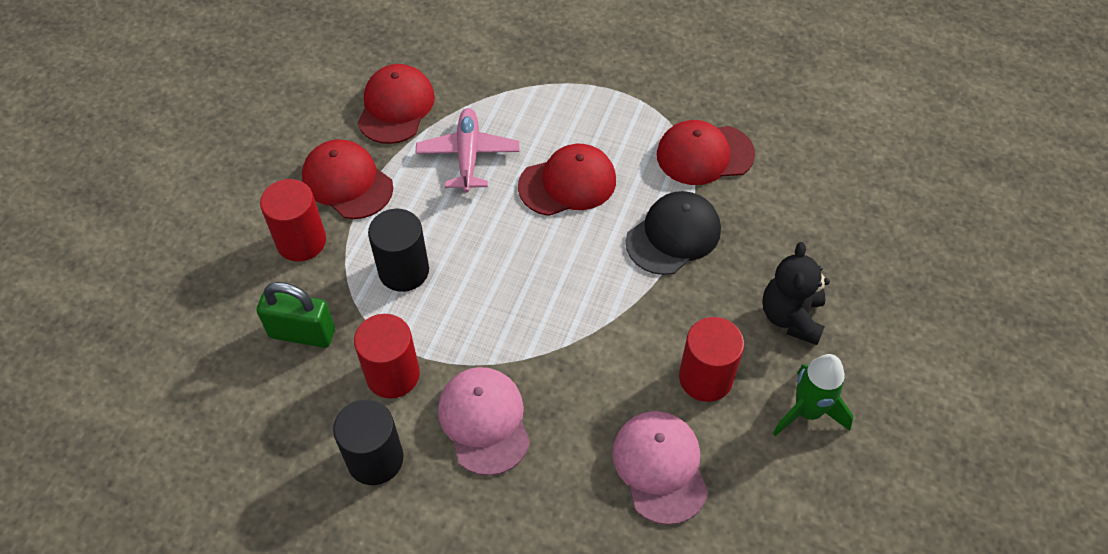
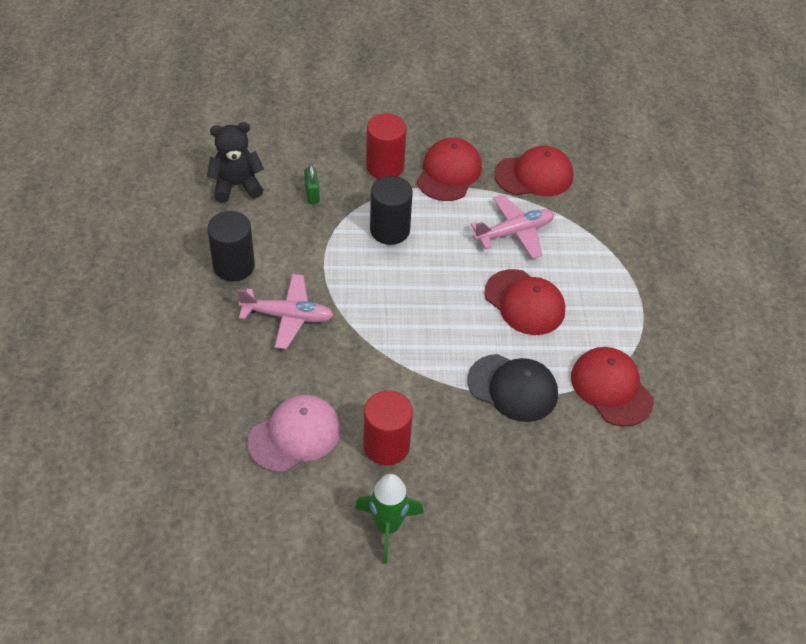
camera: 65 degrees right, 5 degrees down
green padlock [257,282,335,348] -> green padlock [304,163,320,204], size x0.58
red cylinder [354,314,420,399] -> none
pink cap [438,367,530,476] -> pink plane [237,274,334,349]
black teddy bear [762,242,830,345] -> black teddy bear moved to [207,122,264,203]

